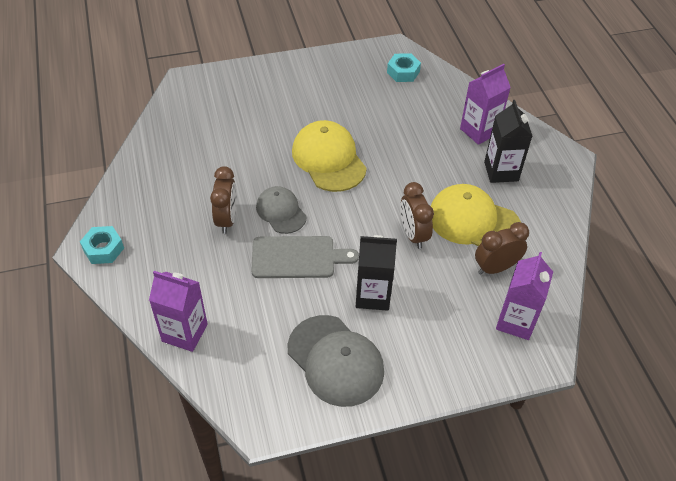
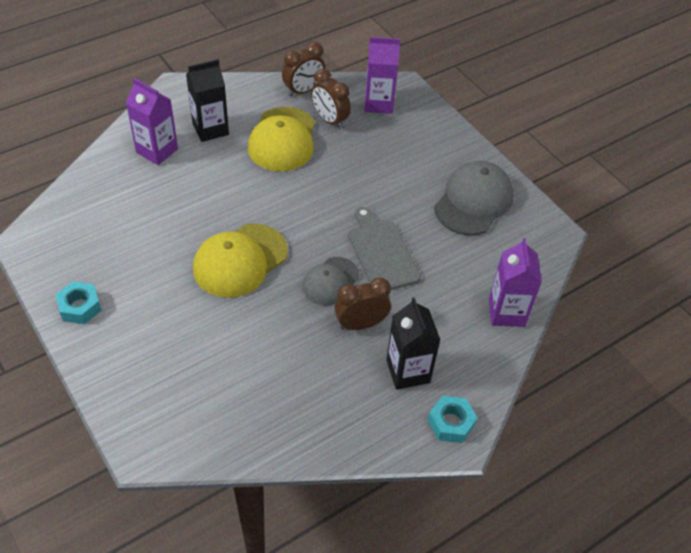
camera: 110 degrees left, 0 degrees up
black carton [356,235,397,311] -> black carton moved to [386,297,440,390]
turquoise nut [387,53,421,82] -> turquoise nut moved to [56,281,101,324]
brown clock [400,182,434,249] -> brown clock moved to [282,42,325,97]

